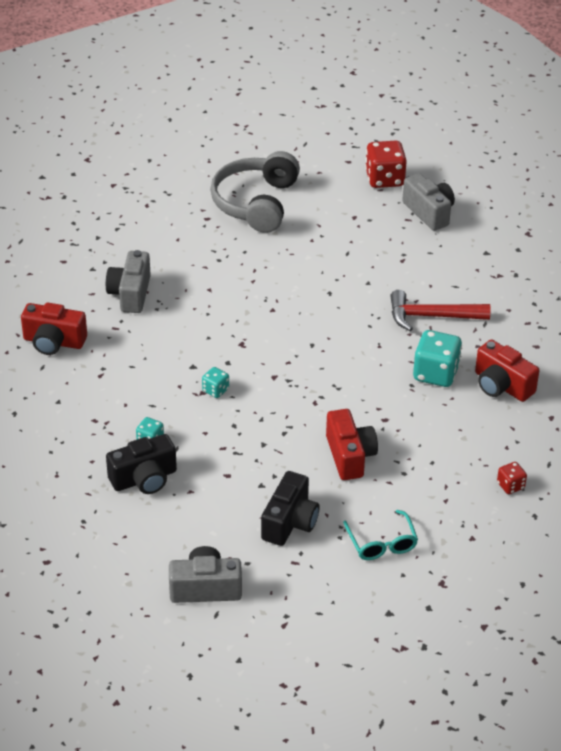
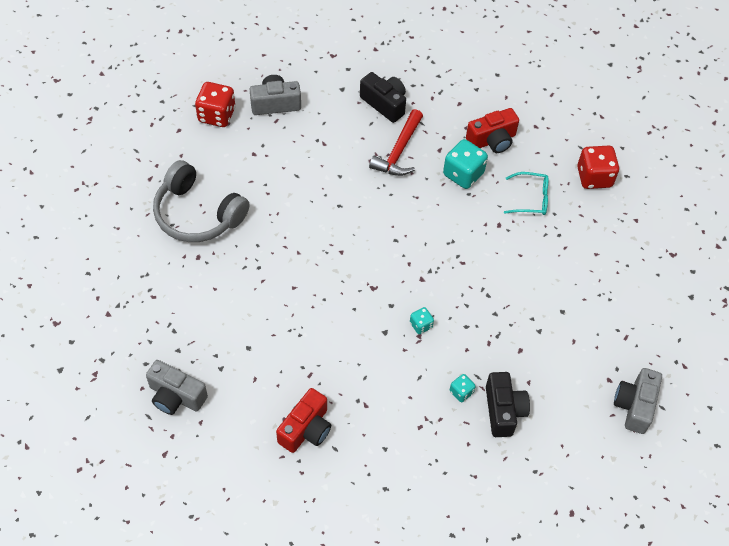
camera: 70 degrees left, 15 degrees up
grey camera [106,250,151,313] -> grey camera moved to [146,360,208,415]
black camera [261,471,319,546] -> black camera moved to [360,72,406,123]
red camera [326,409,378,480] -> none
turquoise glasses [343,510,418,560] -> turquoise glasses moved to [504,172,548,215]
red dice [497,462,527,494] -> red dice [577,146,619,189], size x1.93

